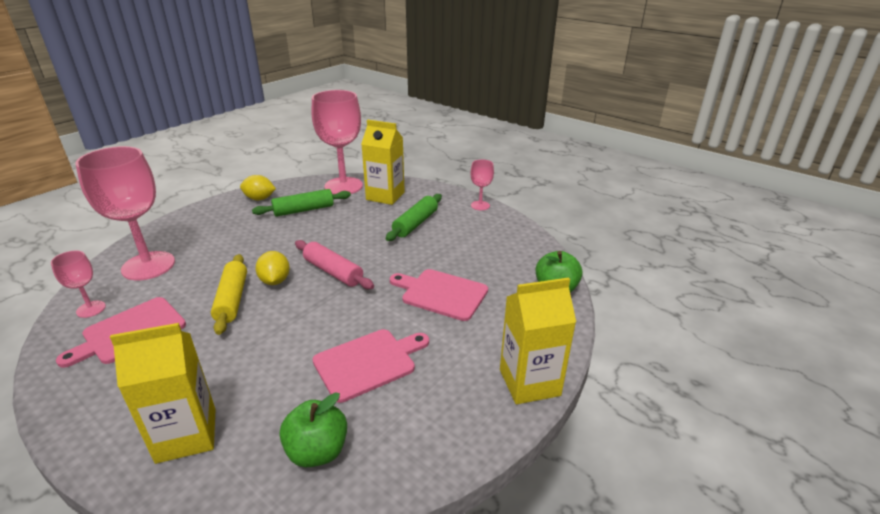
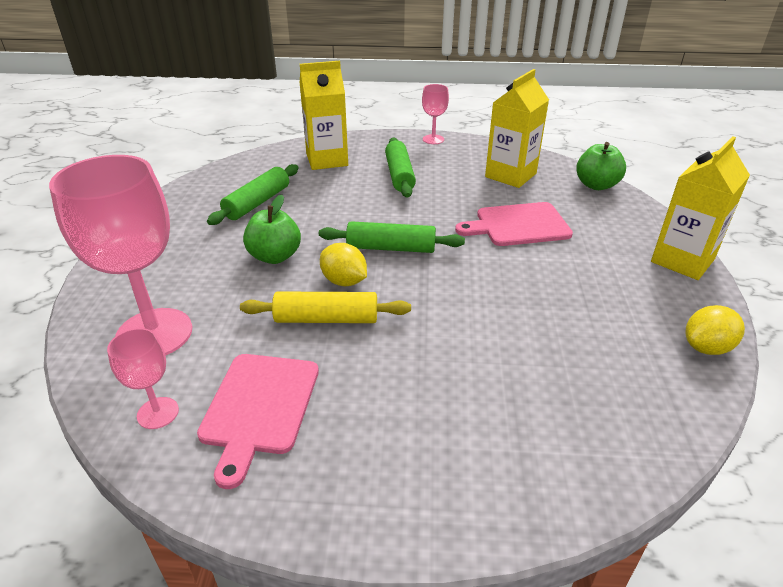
camera: 35 degrees left, 5 degrees up
yellow carton [110,323,216,464] -> yellow carton moved to [485,69,549,188]
yellow rolling pin [211,254,247,335] -> yellow rolling pin turned 45 degrees counterclockwise [240,292,411,323]
yellow lemon [240,175,276,200] -> yellow lemon moved to [685,305,745,355]
green apple [280,392,347,467] -> green apple moved to [243,195,301,264]
pink rolling pin [295,240,374,289] -> green rolling pin [319,221,465,253]
pink goblet [312,90,363,194] -> none
pink cutting board [313,329,429,403] -> none

